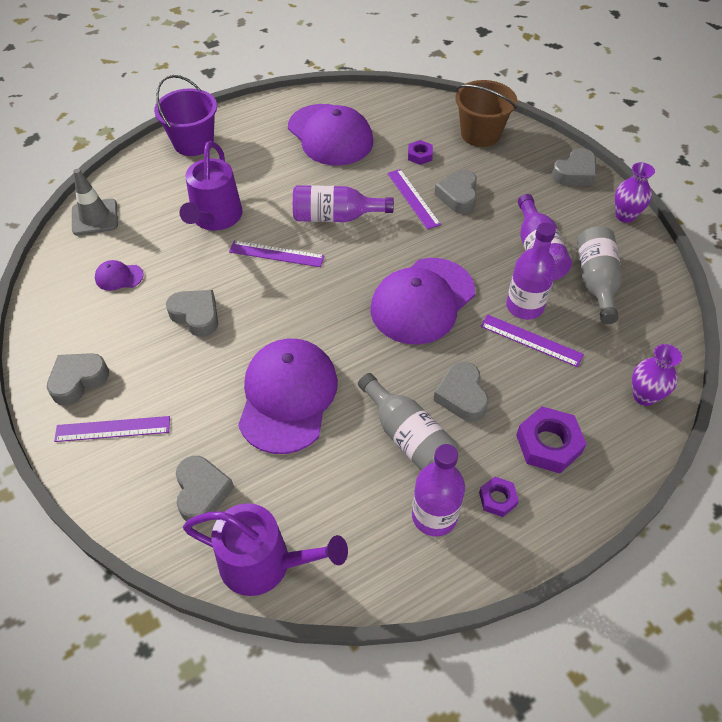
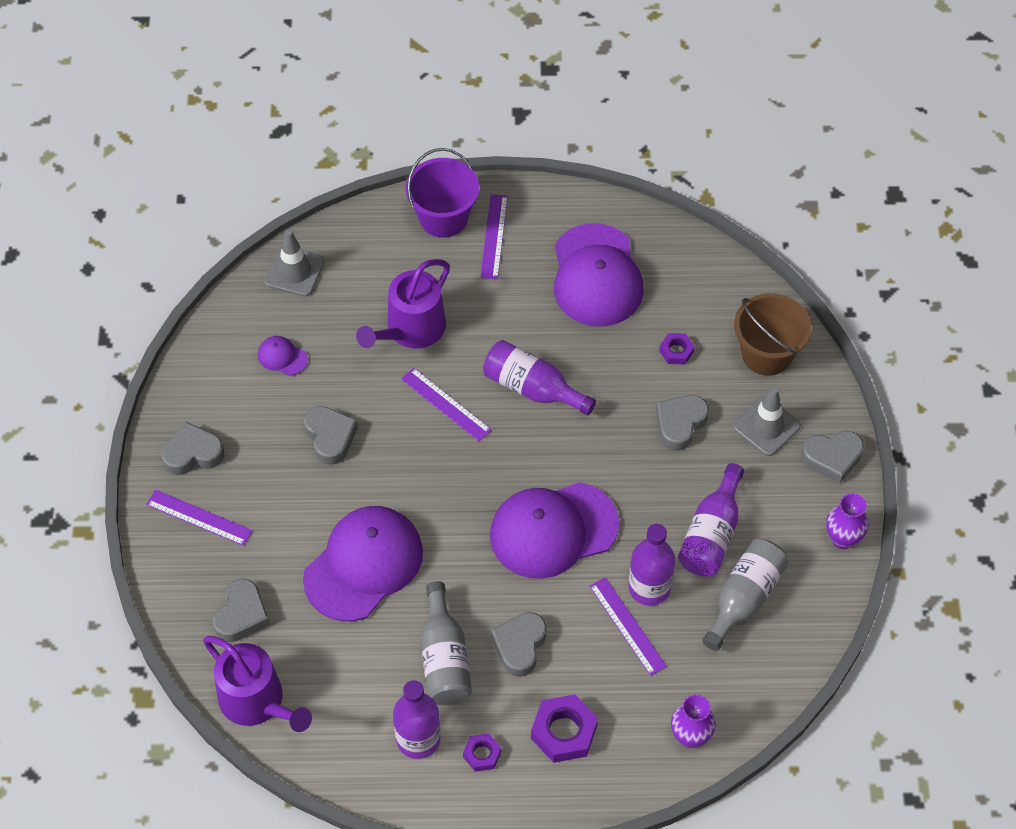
camera: 30 degrees right, 5 degrees up
purple ruler [387,169,441,229] -> purple ruler moved to [480,194,508,279]
none -> grey traffic cone [733,387,801,456]

